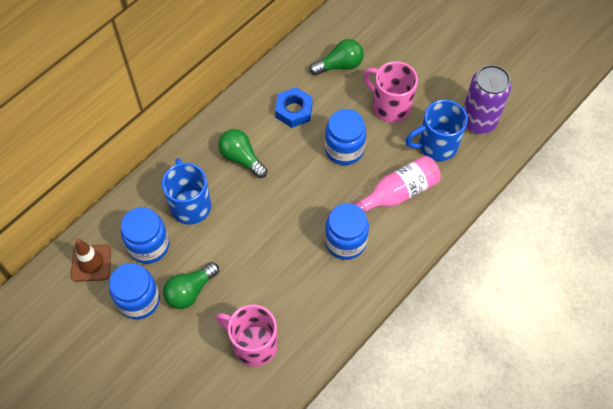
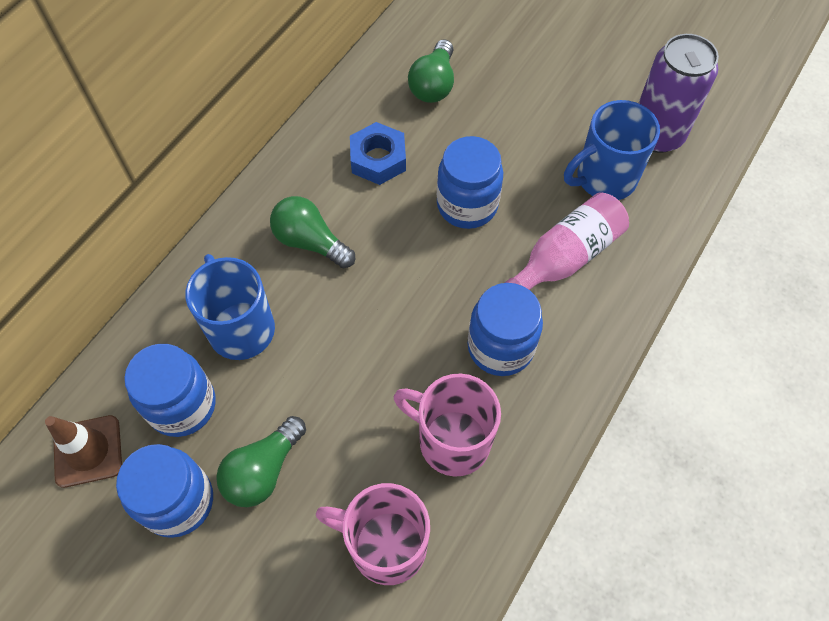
camera: 10 degrees left, 0 degrees up
green light bulb [310,39,364,75] -> green light bulb turned 135 degrees clockwise [408,39,454,103]
pink mug [363,61,418,123] -> pink mug moved to [393,373,501,477]

